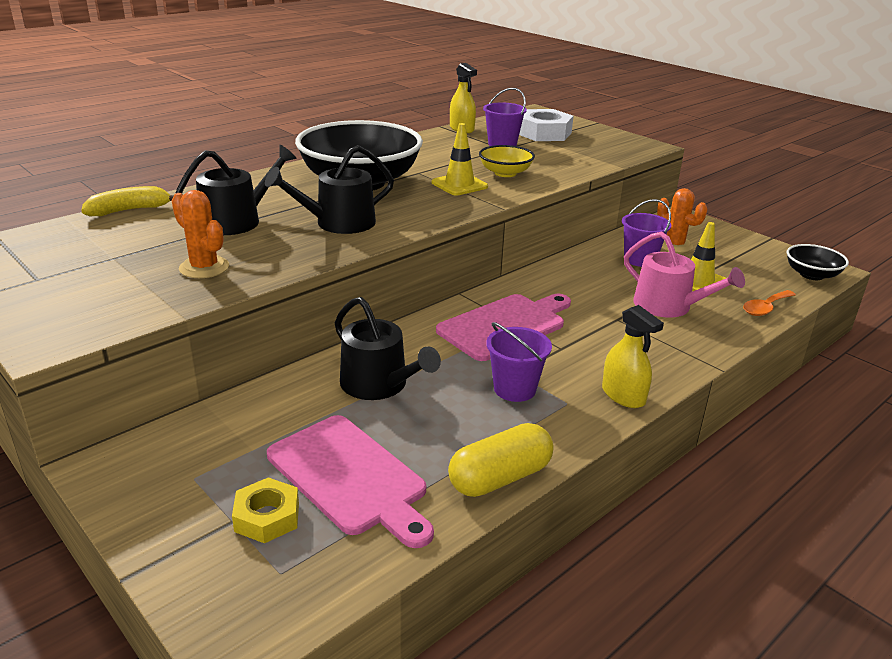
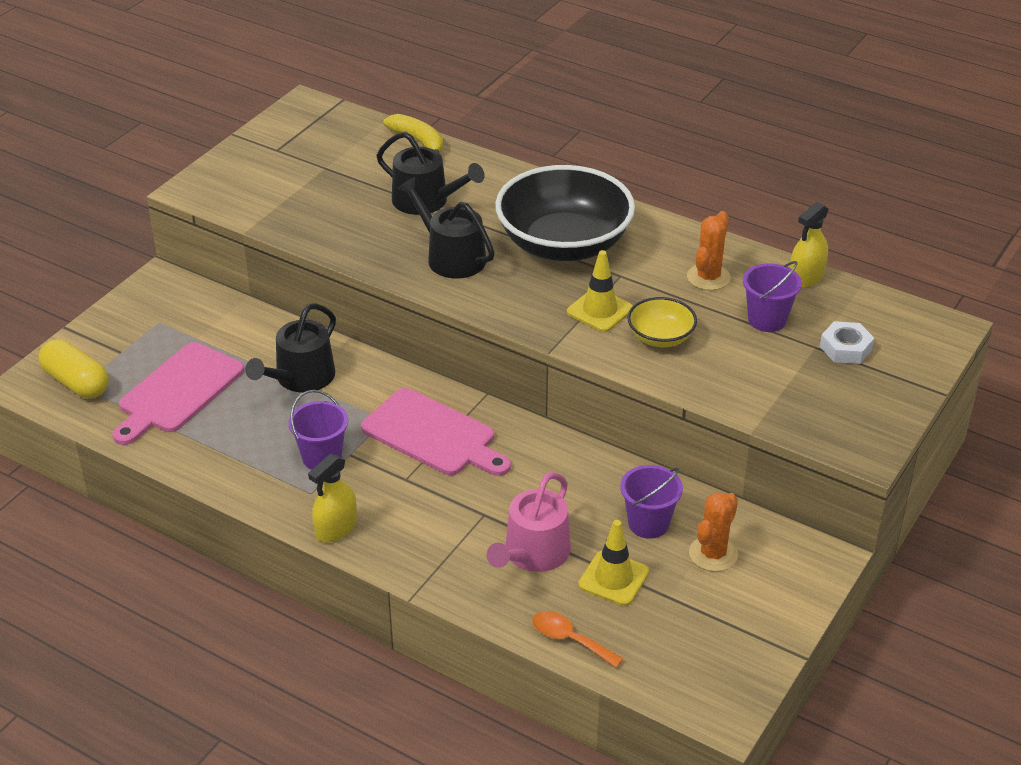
camera: 75 degrees right, 10 degrees up
orange cactus [172,190,229,278] -> orange cactus moved to [687,211,731,290]
yellow nut [232,477,299,543] -> none
yellow capsule [448,423,553,497] -> yellow capsule moved to [38,339,109,399]
white nut [519,109,573,141] -> white nut [820,321,874,364], size x0.63
black bowl [787,244,849,280] -> none

